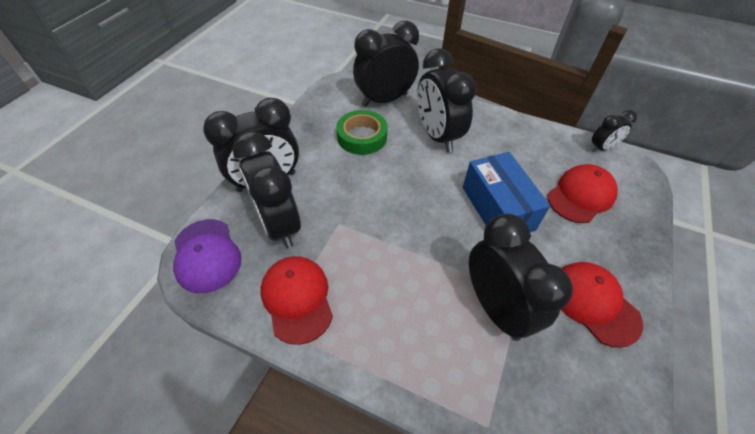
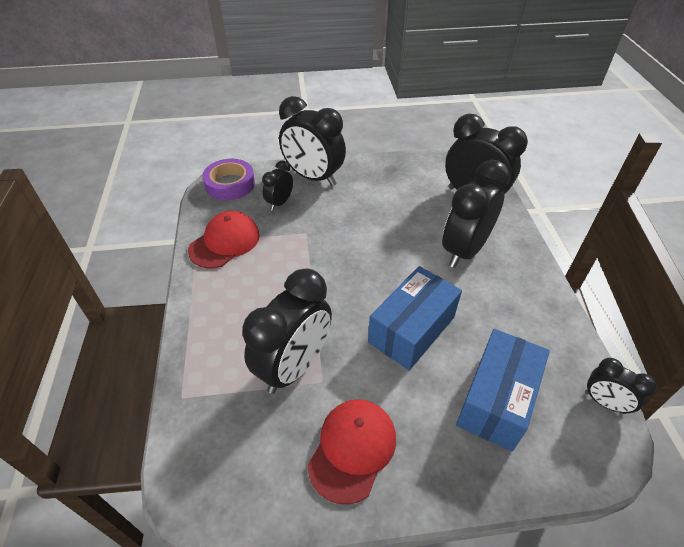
camera: 60 degrees right, 5 degrees down
purple cap [173,219,242,293] -> purple tape [202,159,255,200]
black clock [233,131,301,248] -> black clock [262,161,293,211], size x0.51
green tape [336,110,388,155] -> none
red cap [547,164,618,223] -> blue box [456,329,550,451]

